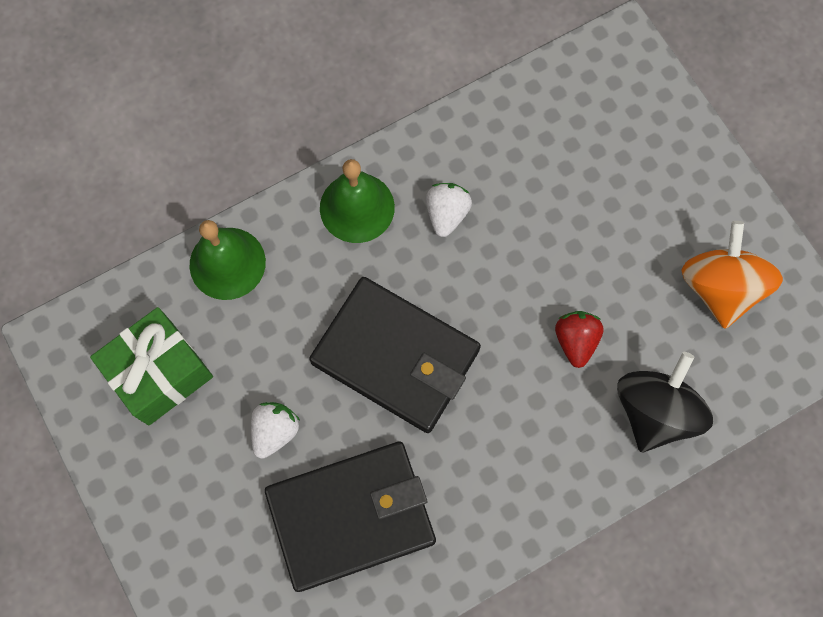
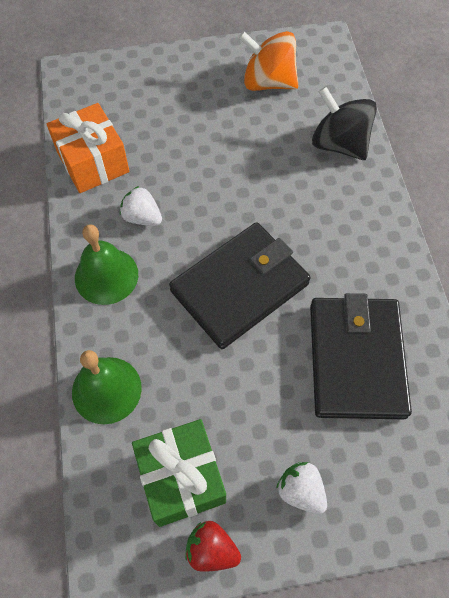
camera: 70 degrees left, 10 degrees down
white strawberry [251,402,300,459] -> white strawberry moved to [276,462,327,514]
red strawberry [555,311,604,368] -> red strawberry moved to [185,521,241,572]
none -> orange gift [47,103,130,193]

